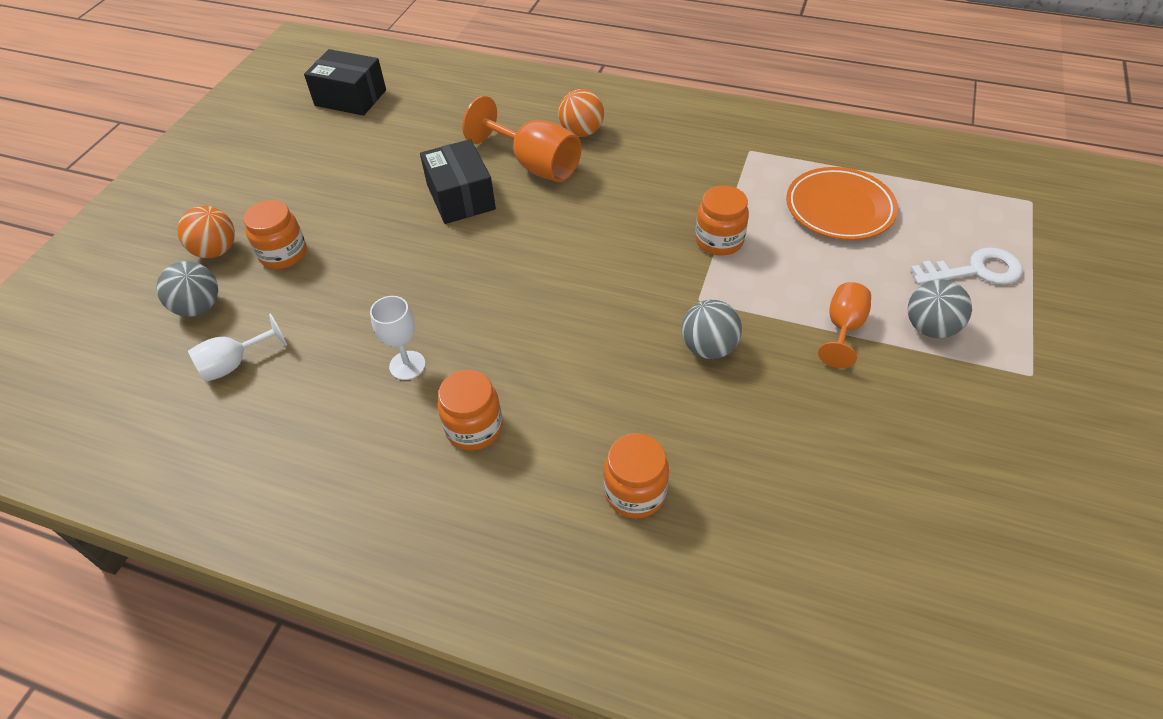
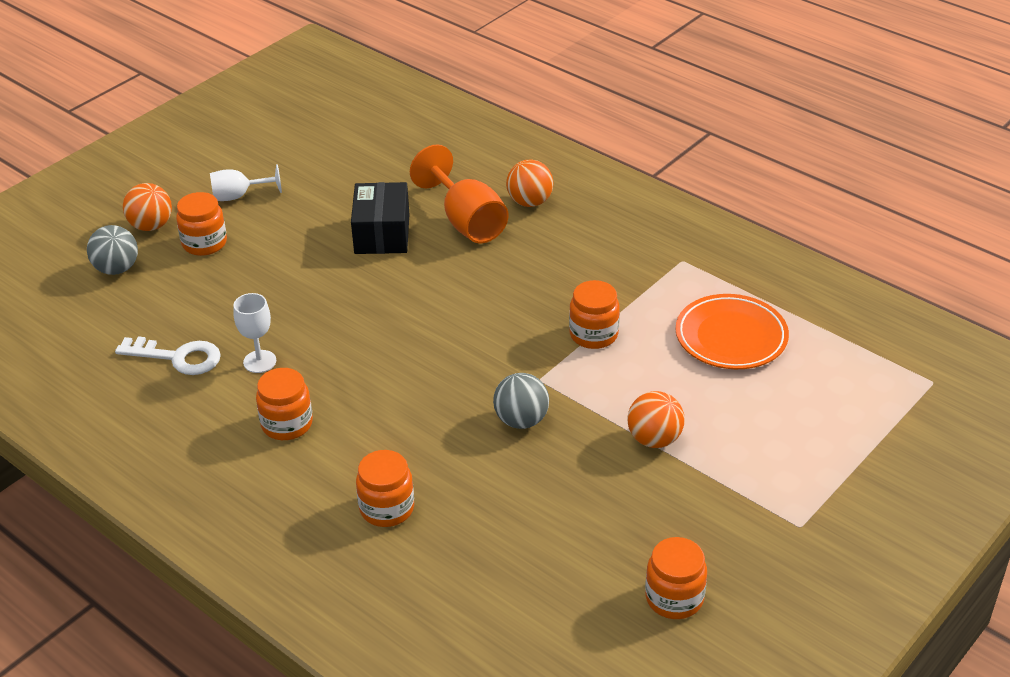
camera: 20 degrees right, 10 degrees down
white goblet [188,313,287,382] -> white goblet moved to [210,164,282,201]
black box [304,49,386,116] -> none
orange goblet [818,282,871,368] -> orange ball [627,391,684,448]
grey ball [908,279,972,338] -> none
white key [910,247,1023,285] -> white key moved to [115,336,221,375]
none -> orange jar [645,537,707,619]

